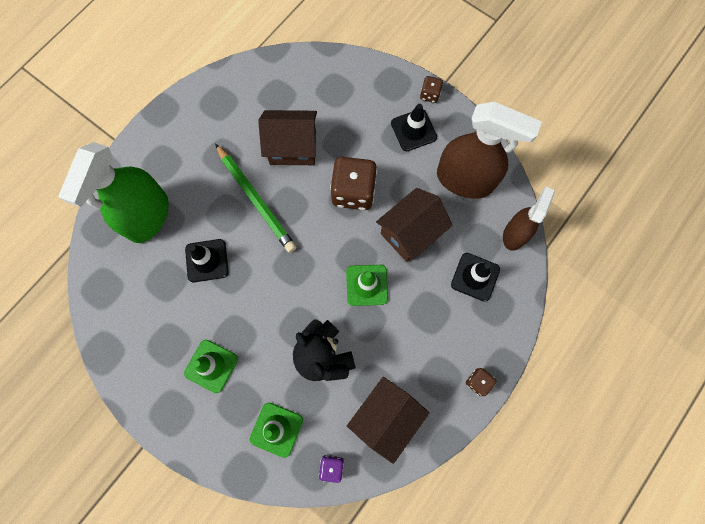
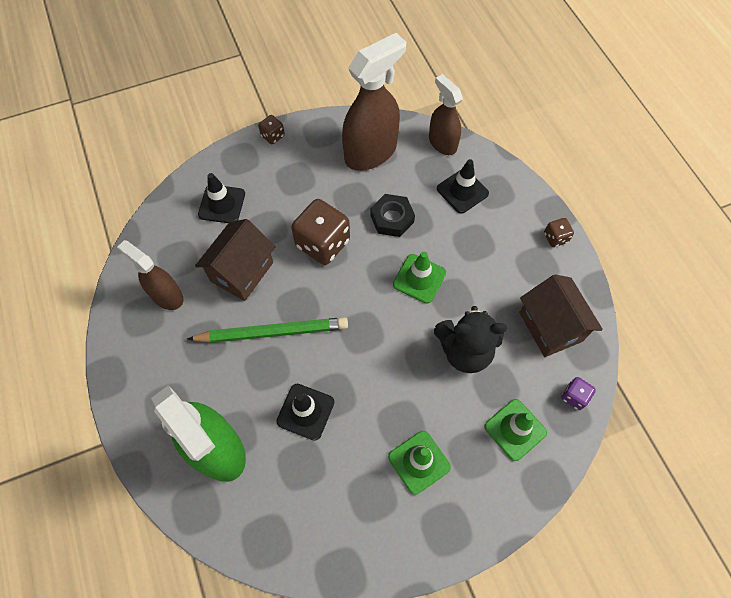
camera: 60 degrees left, 10 degrees down
brown house [376,188,453,262] -> black nut [370,194,415,237]
black traffic cone [391,104,437,151] -> black traffic cone moved to [198,173,245,223]
none -> brown spray bottle [117,240,184,310]

